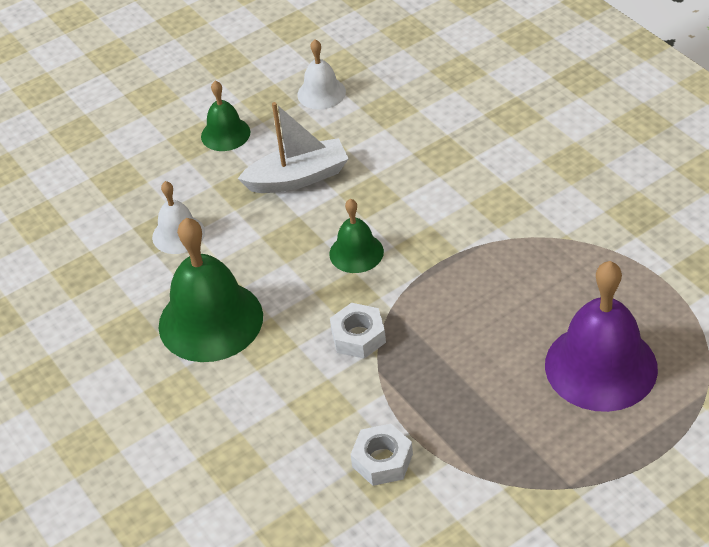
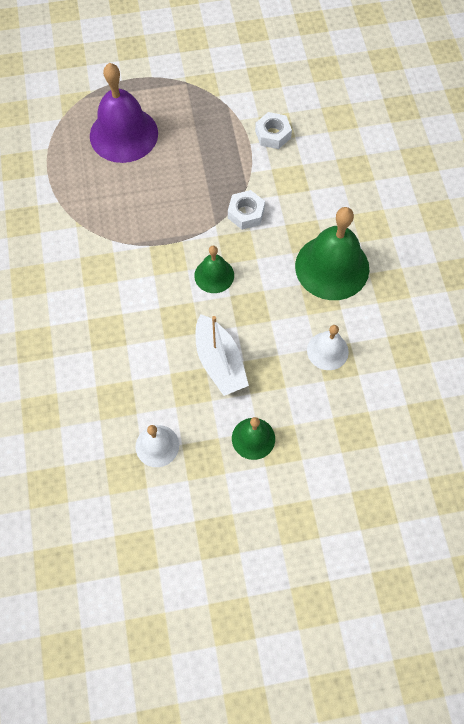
camera: 160 degrees left, 20 degrees up
white boat [238,102,349,193] -> white boat turned 120 degrees counterclockwise [196,314,249,396]

